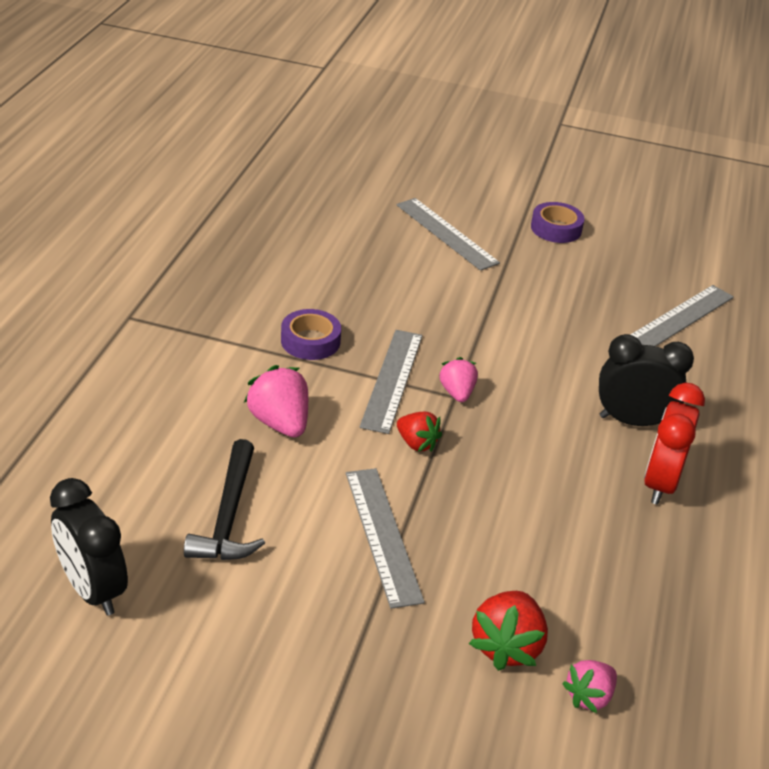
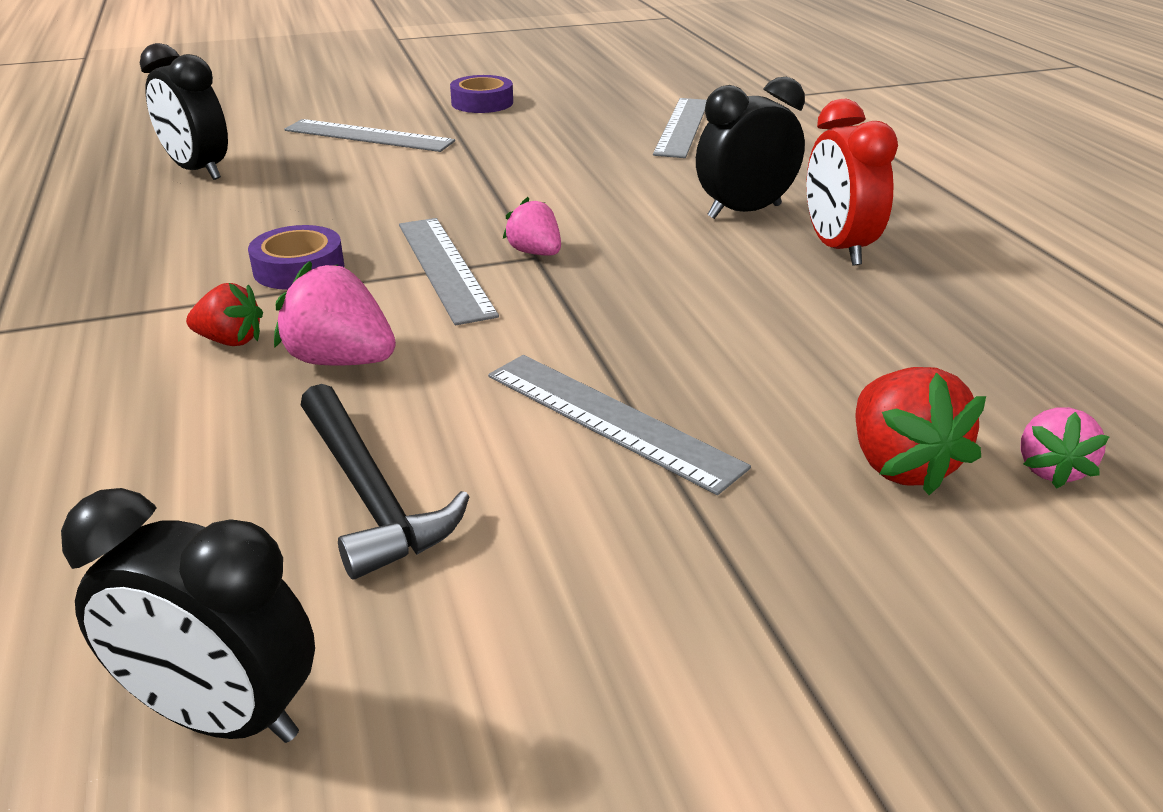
camera: 30 degrees left, 5 degrees down
red strawberry [397,412,442,452] -> red strawberry moved to [186,283,263,346]
none -> black clock [140,43,228,180]

